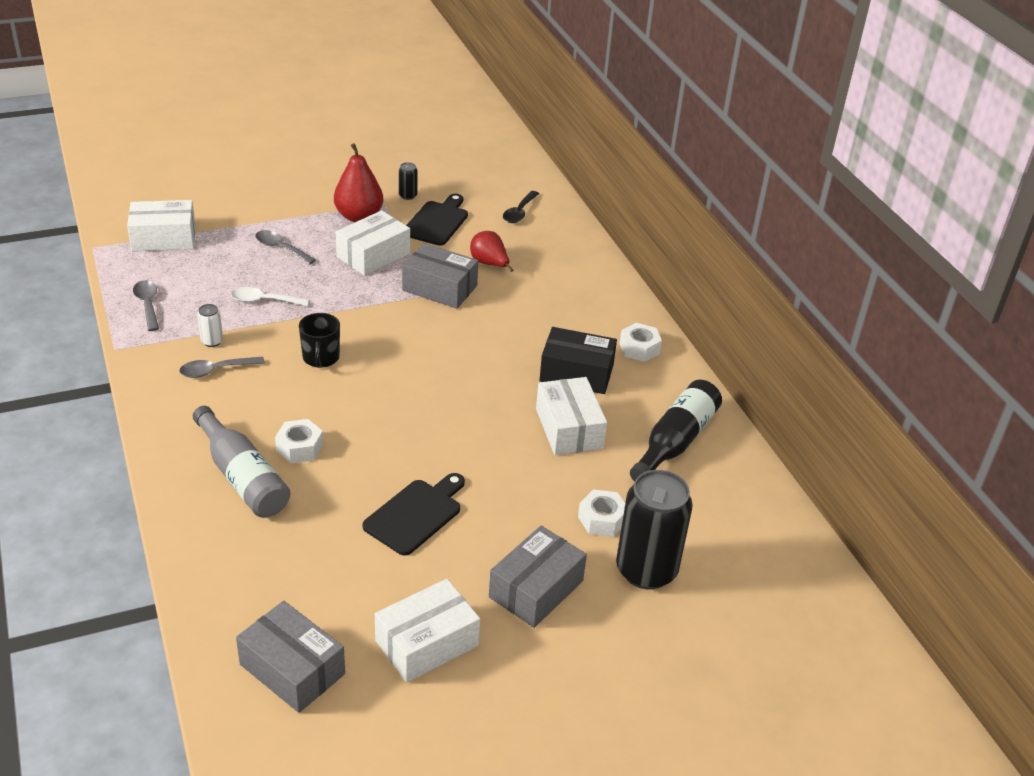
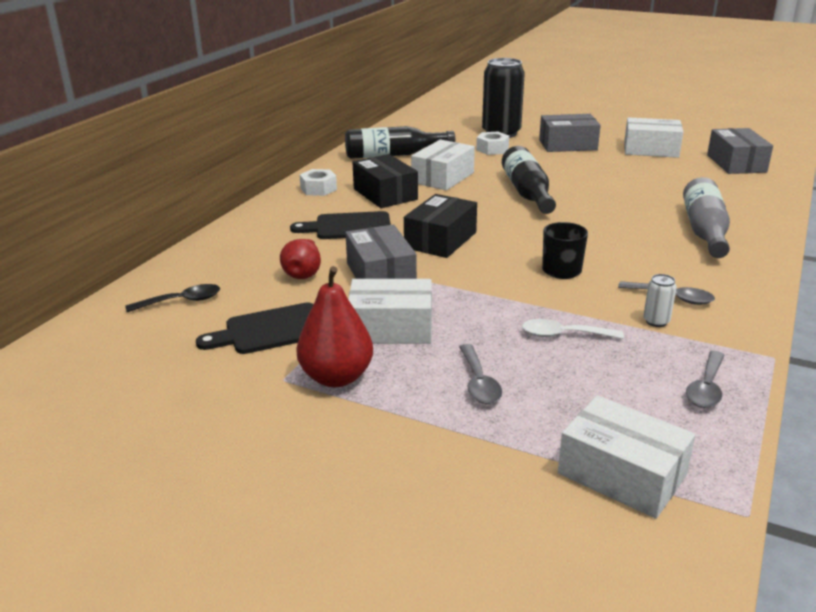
camera: 130 degrees left, 10 degrees down
white spoon [231,287,309,306] -> white spoon turned 135 degrees clockwise [522,319,624,339]
white nut [275,419,323,463] -> none
black cutting board [363,473,465,556] -> black cutting board moved to [290,211,391,239]
black can [399,162,418,200] -> none
none -> black box [404,194,477,258]
none -> black bottle [502,146,556,214]

